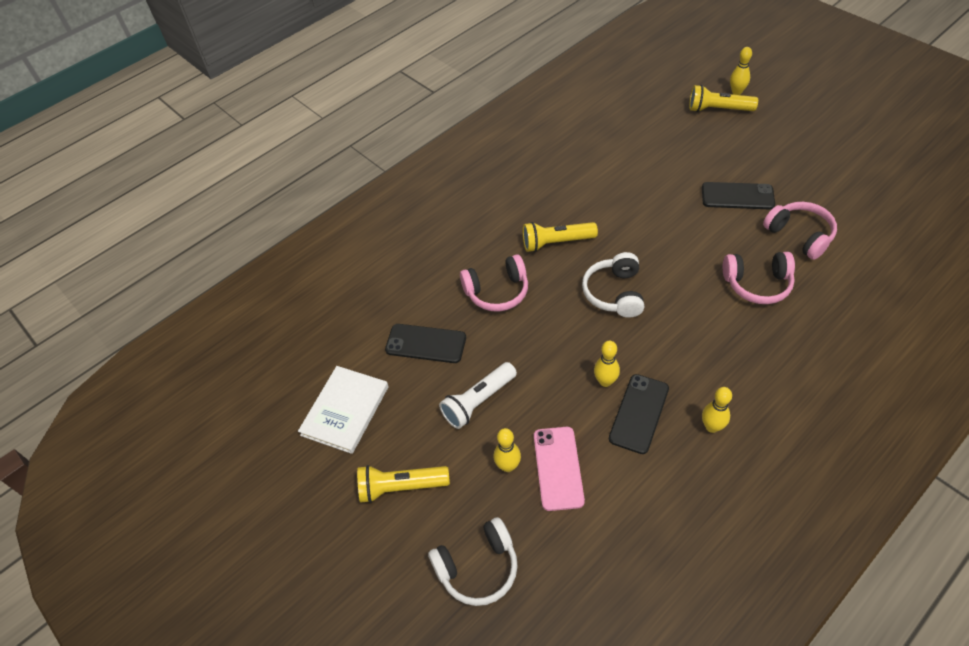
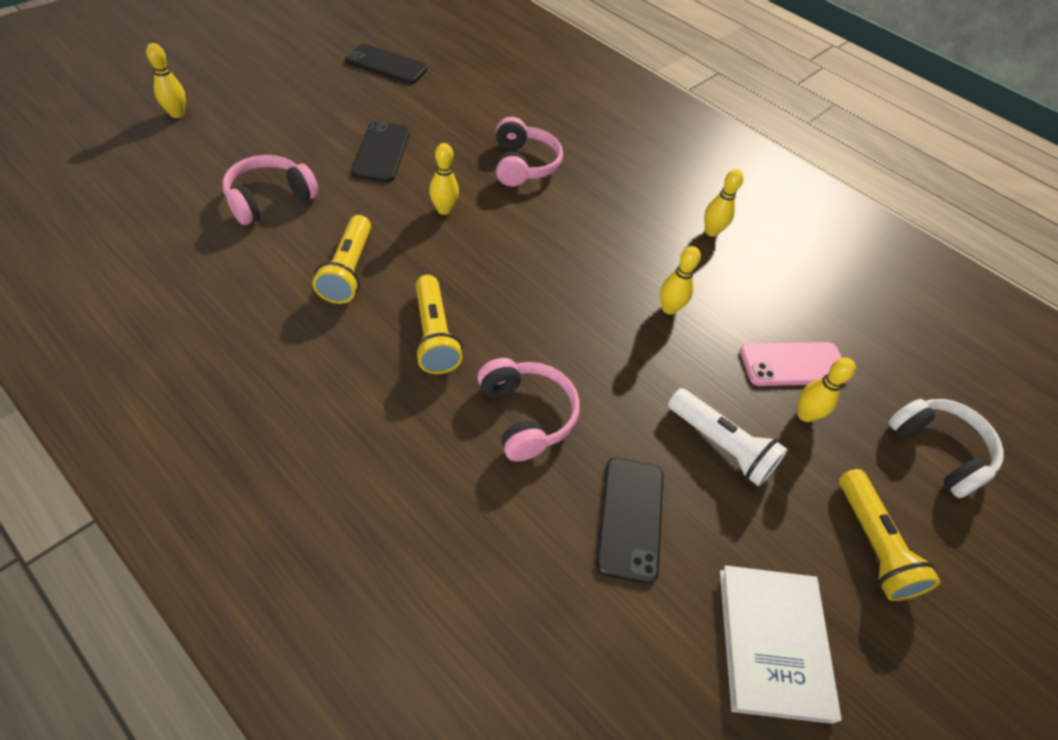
camera: 105 degrees left, 0 degrees up
white book [298,366,389,454] -> white book turned 75 degrees clockwise [720,565,842,724]
white headphones [582,252,644,318] -> none
black phone [609,374,669,454] -> black phone moved to [345,44,427,84]
yellow flashlight [689,85,758,112] -> yellow flashlight moved to [313,215,371,304]
pink headphones [763,202,837,260] -> pink headphones moved to [222,155,319,225]
none -> yellow bowling pin [429,143,459,215]

